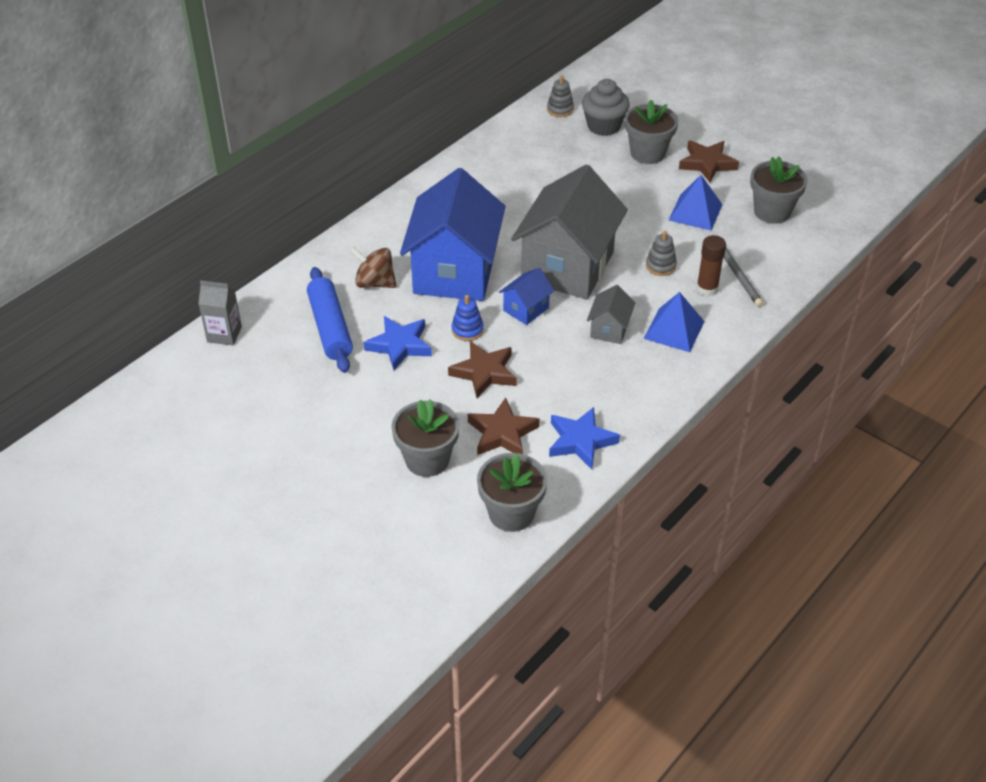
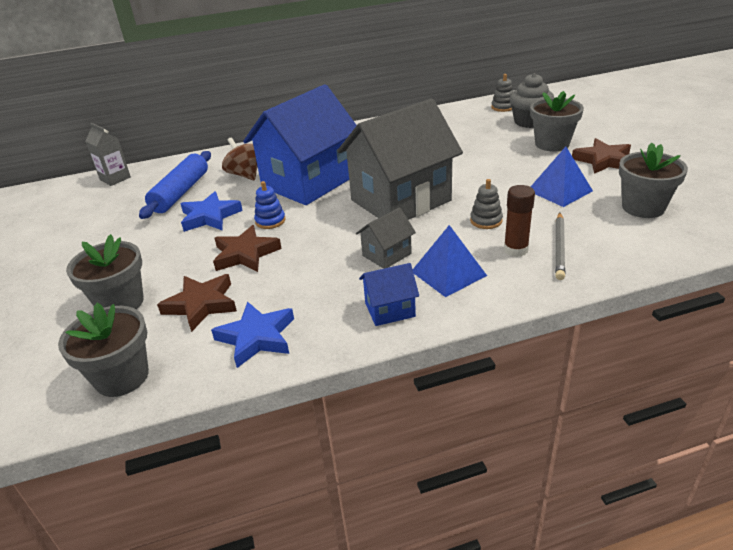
camera: 35 degrees right, 10 degrees down
blue house [499,268,554,325] -> blue house moved to [359,263,419,326]

